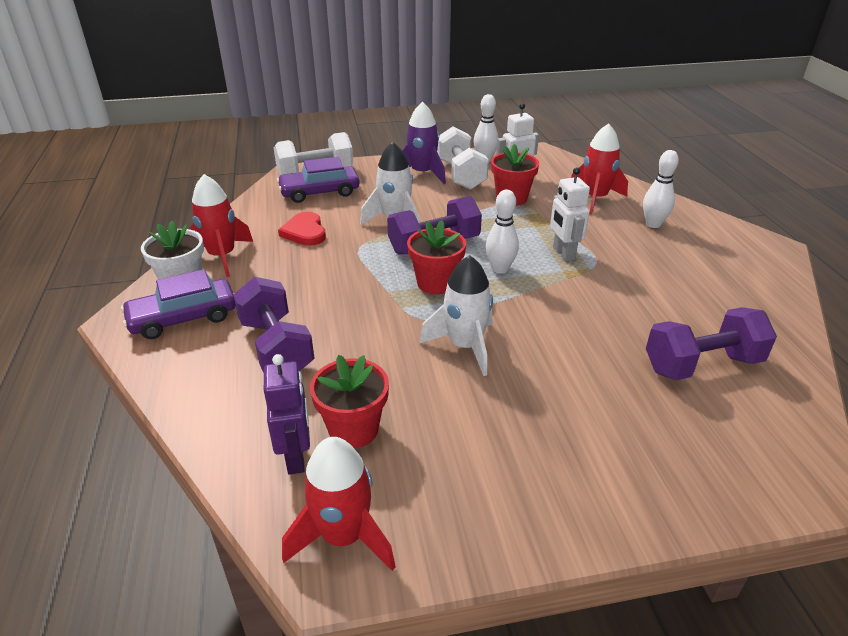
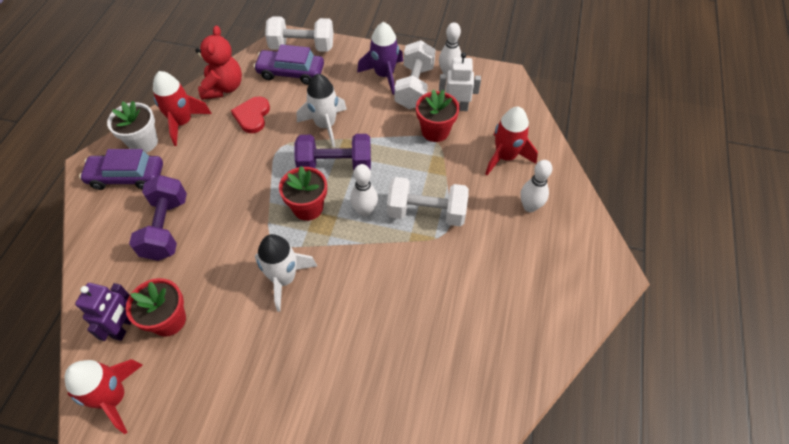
camera: 25 degrees right, 20 degrees up
white robot [550,167,590,261] -> white dumbbell [387,177,469,226]
purple dumbbell [646,307,777,380] -> none
none -> red teddy bear [195,26,242,100]

